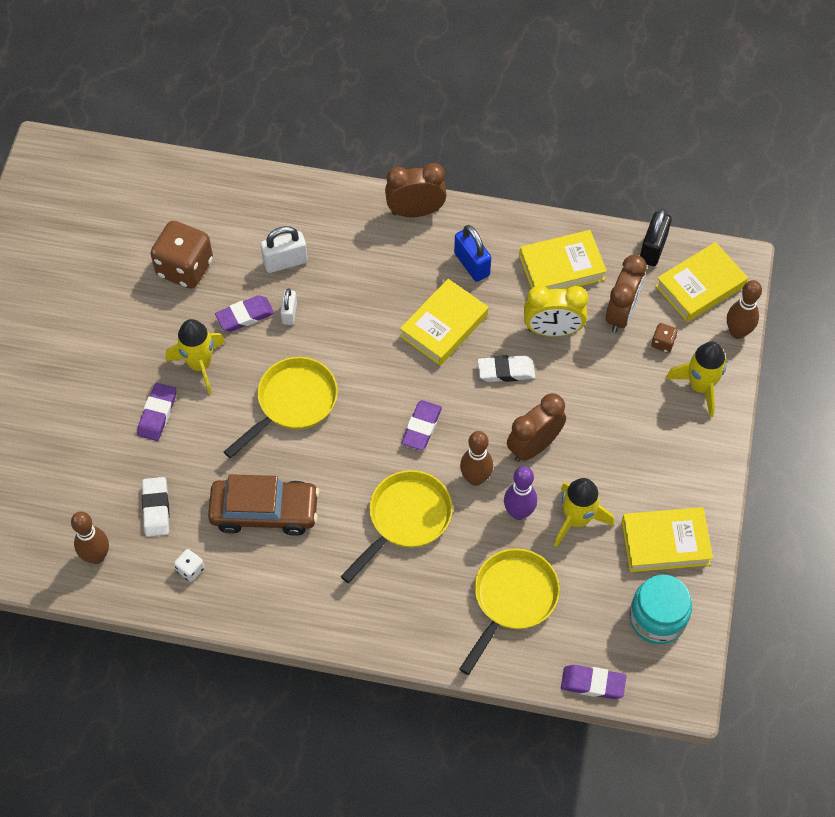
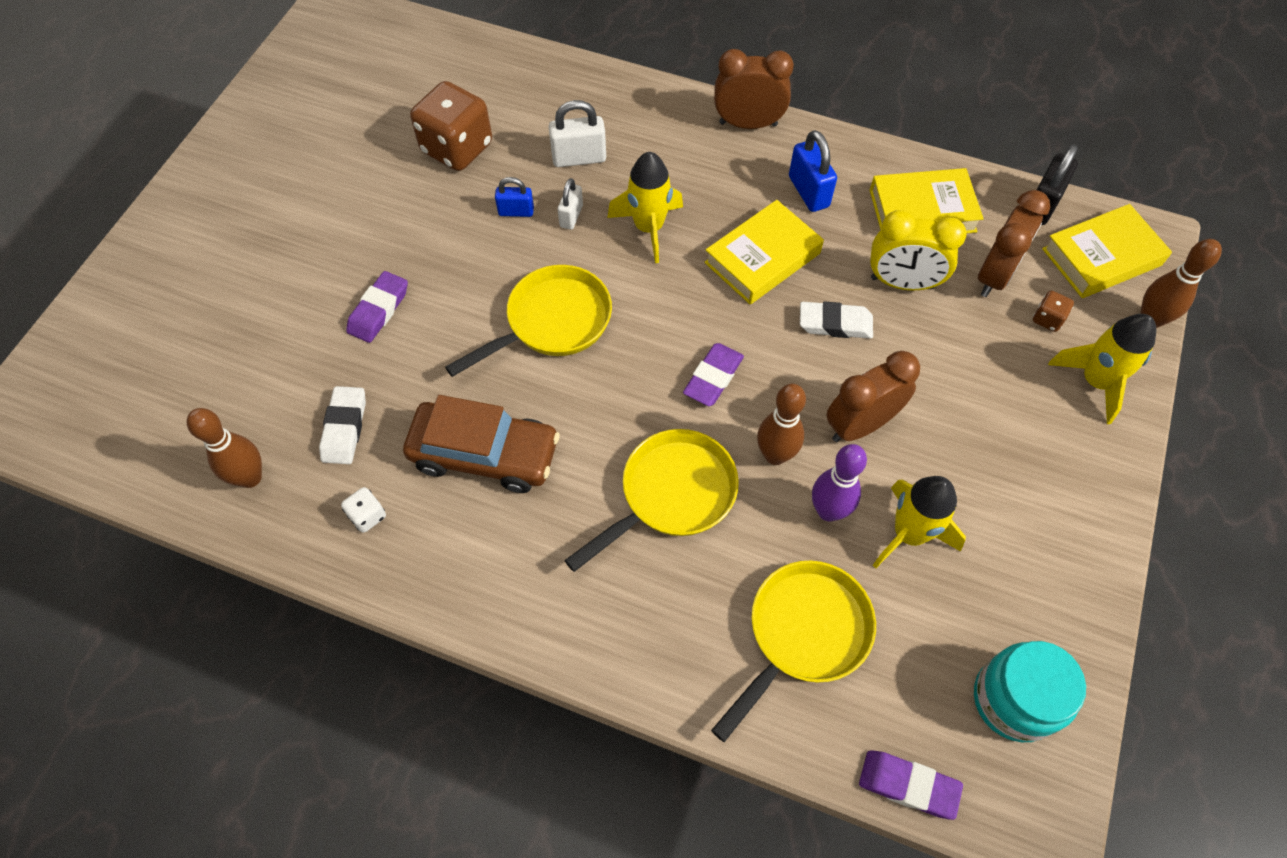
camera: 10 degrees right, 0 degrees up
yellow rocket [166,319,225,394] -> yellow rocket moved to [607,152,683,263]
purple eraser [215,295,274,332] -> blue padlock [495,177,534,217]
yellow book [622,507,713,572] -> none

